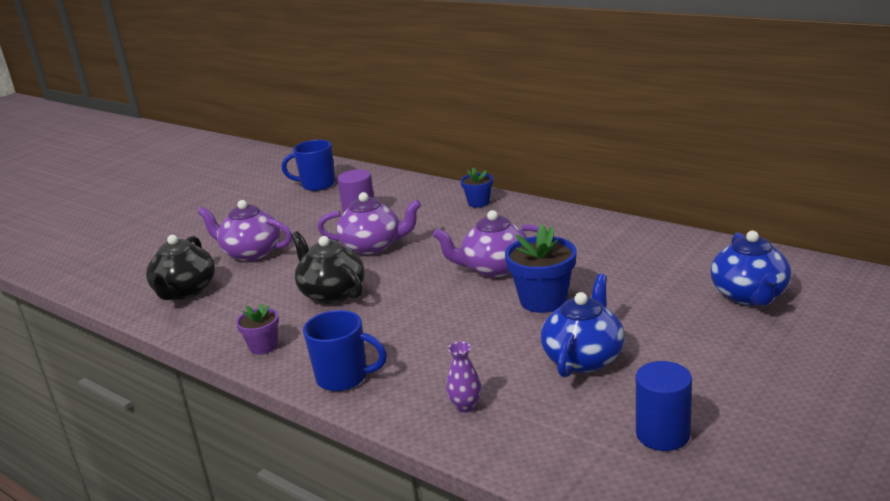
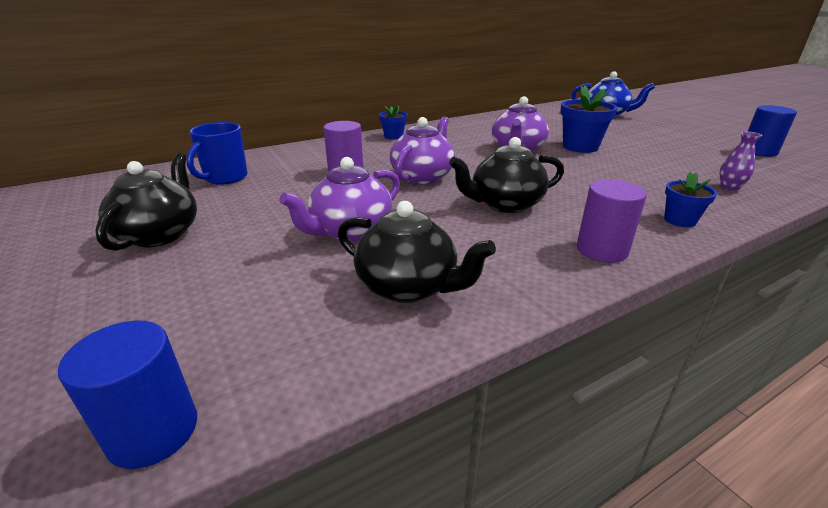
camera: 70 degrees left, 5 degrees up
purple flower pot [236,304,279,355] -> purple cylinder [577,179,647,263]
blue mug [303,310,387,391] -> blue flower pot [664,172,717,227]
blue teapot [541,274,625,378] -> none
none -> blue cylinder [58,321,197,469]
none -> black teapot [95,153,197,251]

